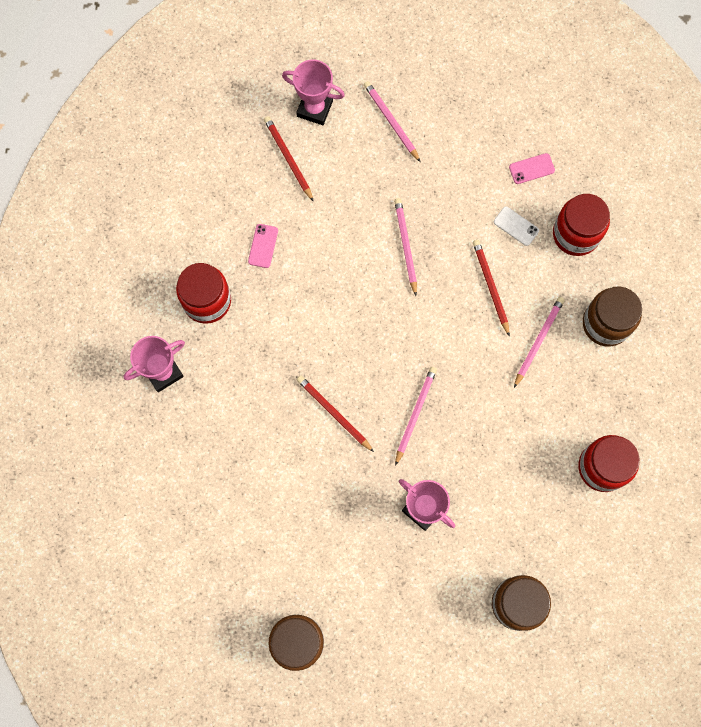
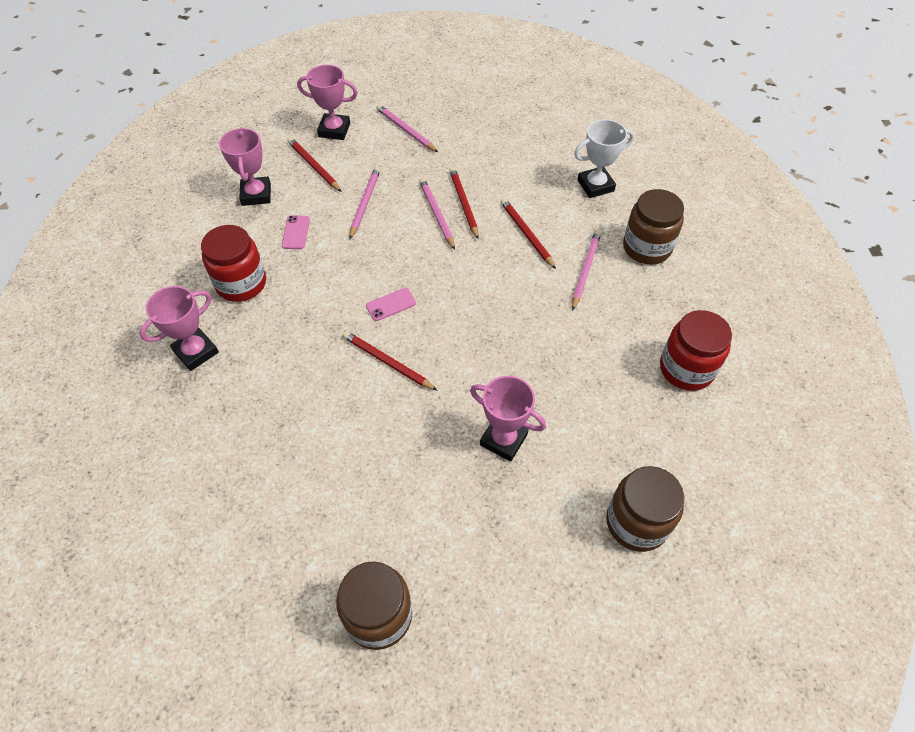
camera: 10 degrees left, 20 degrees down
pink pencil [395,367,437,466] -> pink pencil moved to [350,167,380,239]
white phone [494,206,539,246] -> none
pink phone [509,153,555,184] -> pink phone moved to [366,288,416,321]
red jar [553,194,610,256] -> white trophy [574,119,634,198]
none -> pink trophy [219,127,271,206]
none -> red pencil [449,167,479,239]

